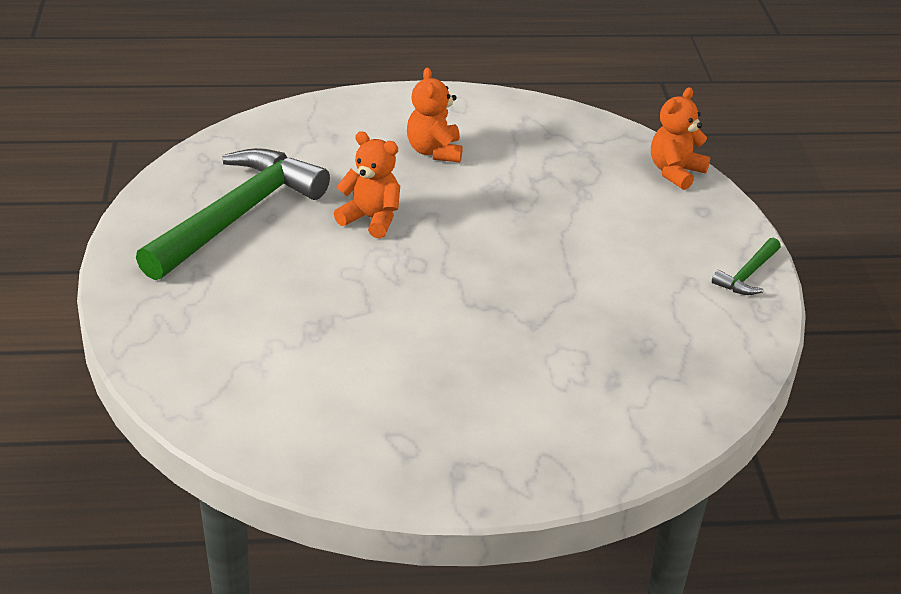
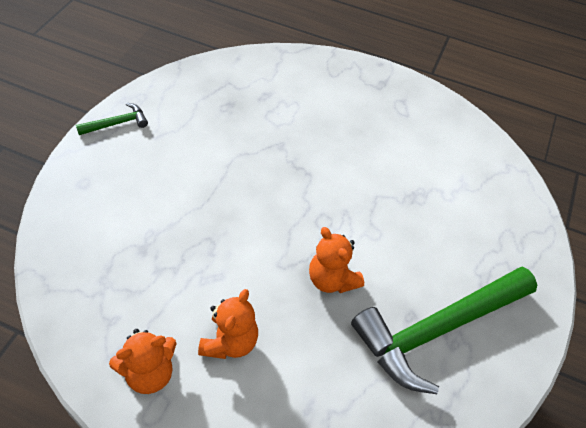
camera: 155 degrees left, 15 degrees up
orange teddy bear [651,87,710,190] -> orange teddy bear moved to [109,329,177,394]

